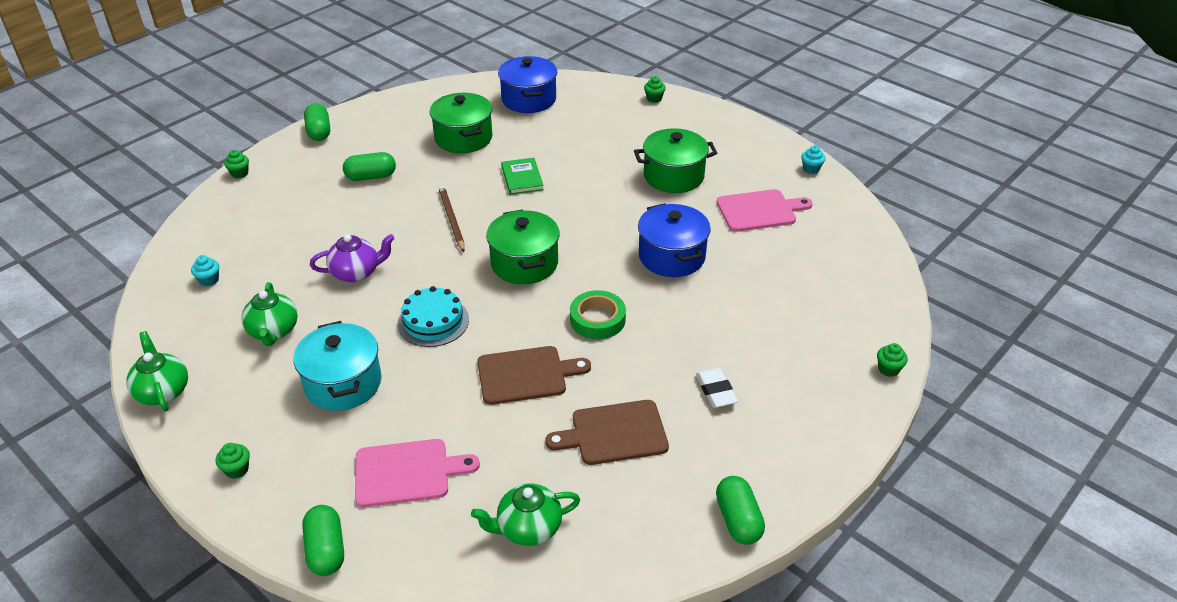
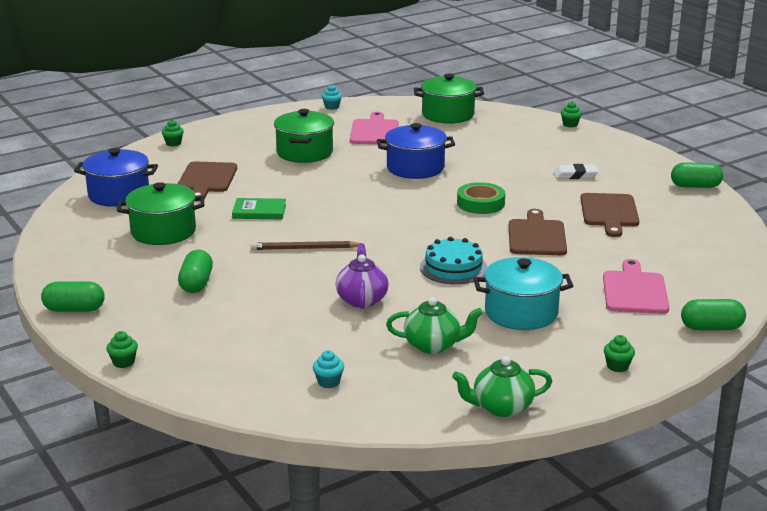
camera: 75 degrees left, 15 degrees down
green teapot [471,483,580,546] -> none
green pot [486,209,560,284] -> green pot moved to [414,74,484,124]
none -> brown cutting board [178,161,237,201]

